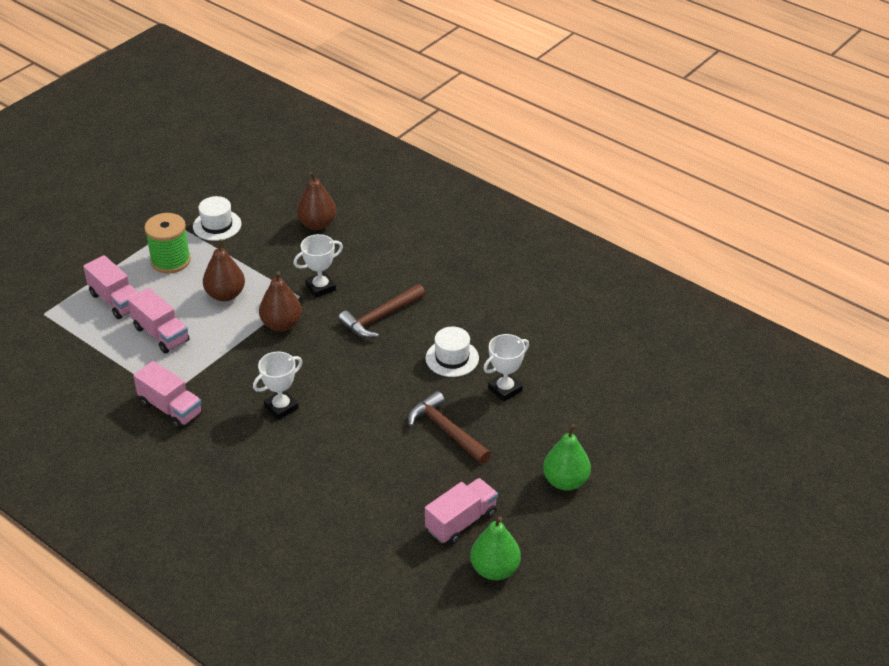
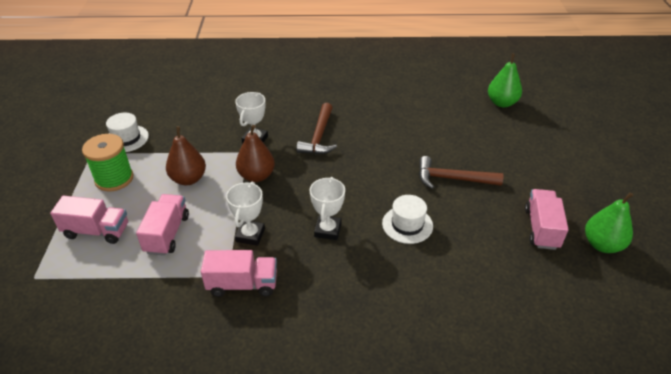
camera: 40 degrees left, 0 degrees up
pink truck [128,288,189,354] -> pink truck turned 90 degrees counterclockwise [136,194,189,256]
brown pear [297,172,337,230] -> none
white hat [426,327,479,377] -> white hat moved to [382,195,433,244]
white trophy [483,334,529,402] -> white trophy moved to [226,182,265,246]
green pear [543,424,591,491] -> green pear moved to [488,54,522,107]

